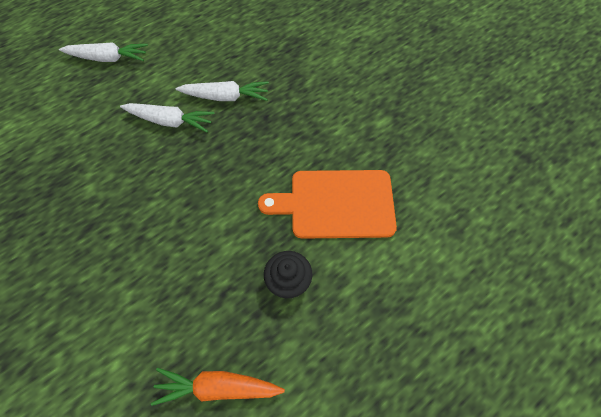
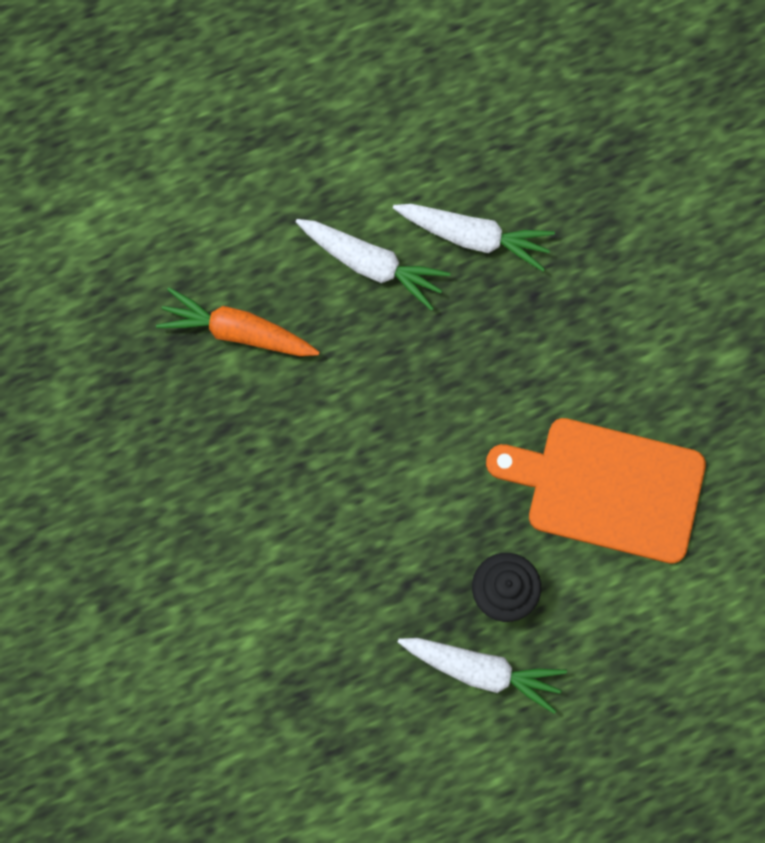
camera: 15 degrees right, 15 degrees up
white carrot [59,42,148,62] -> white carrot moved to [398,638,567,714]
orange carrot [151,368,285,406] -> orange carrot moved to [156,287,320,356]

